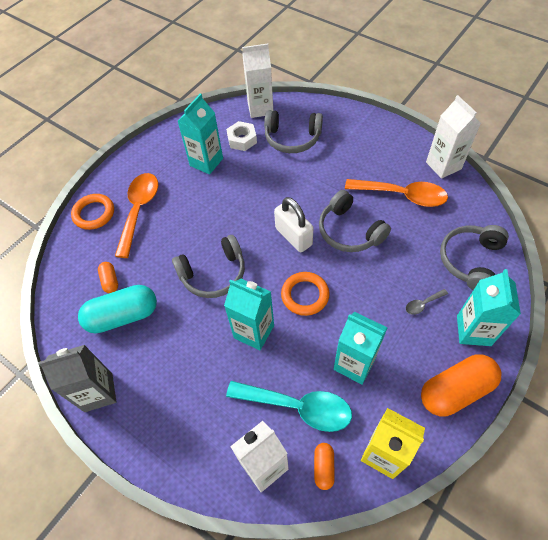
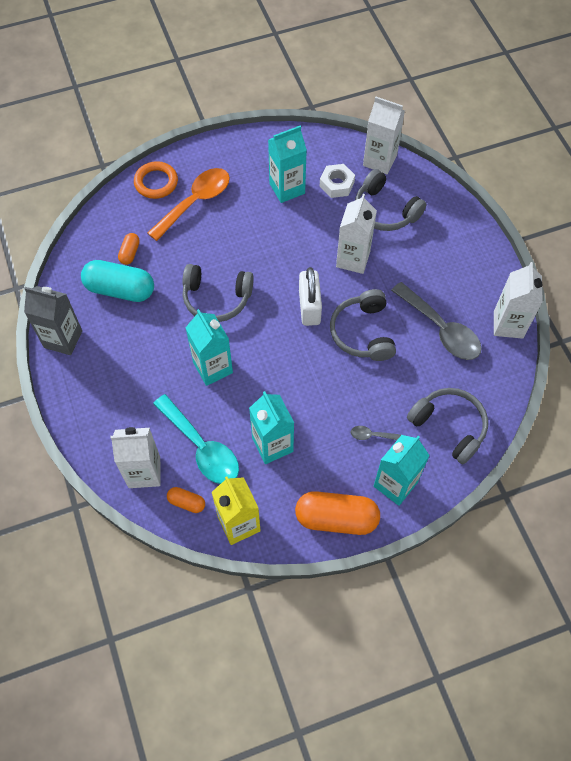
camera: 30 degrees right, 5 degrees up
orange ring [281,272,329,316] -> none
orange capsule [314,443,335,490] -> orange capsule turned 75 degrees clockwise [167,487,205,513]
orange spoon [345,179,448,207] -> grey spoon [391,282,482,360]
grey headphones [440,225,509,290] -> grey headphones turned 75 degrees clockwise [407,388,488,464]
none -> white carton [336,194,377,274]

